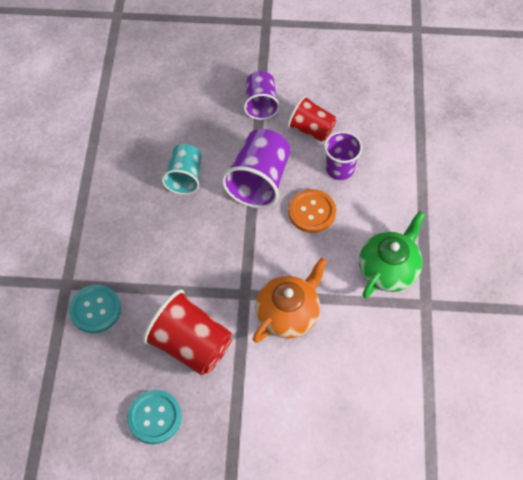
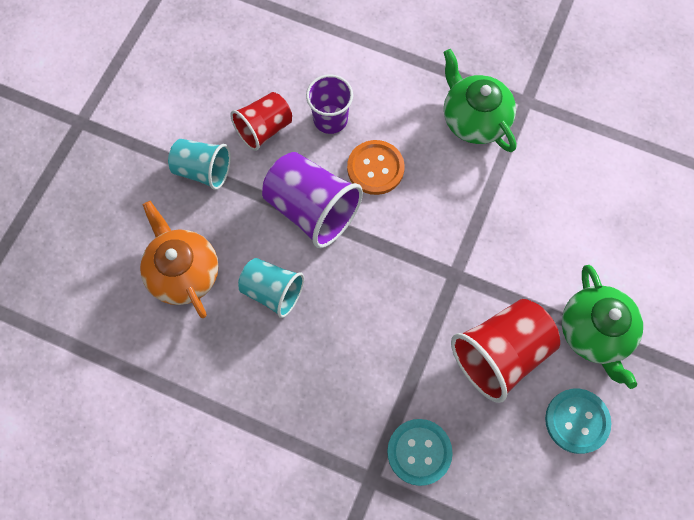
camera: 70 degrees left, 10 degrees up
purple cup [244,71,280,120] -> turquoise cup [168,139,231,190]
orange teapot [253,258,328,343] -> orange teapot moved to [140,201,219,318]
none -> green teapot [562,265,643,389]

